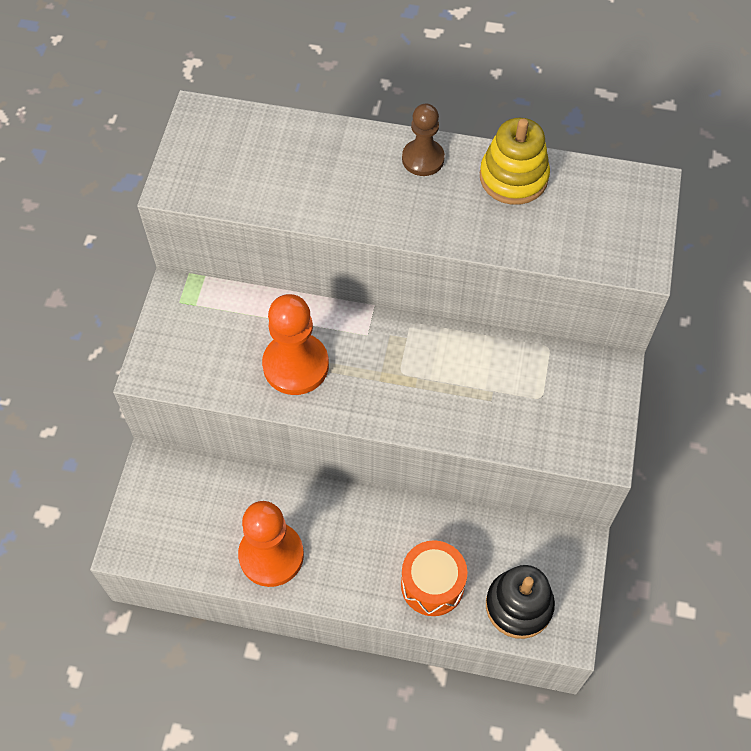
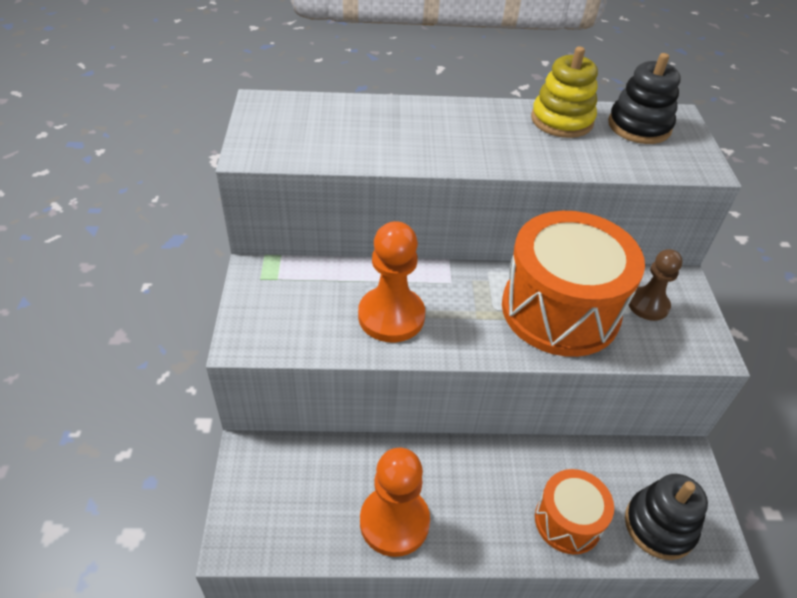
camera: 15 degrees left, 15 degrees down
brown pawn [402,104,445,176] -> brown pawn moved to [629,249,682,321]
none -> orange drum [502,211,645,357]
none -> black stacking toy [608,53,681,144]

